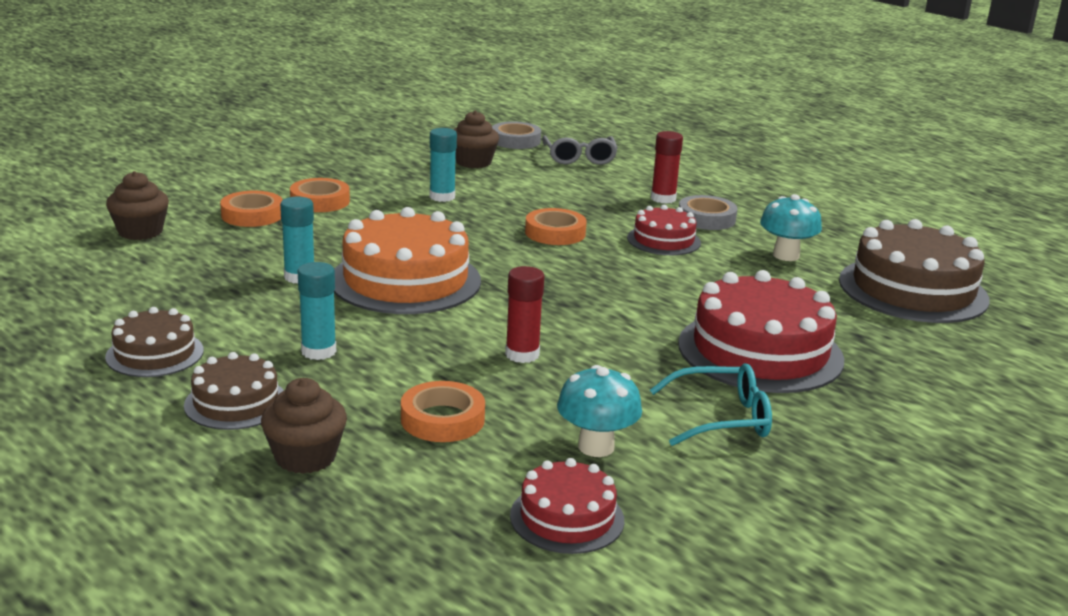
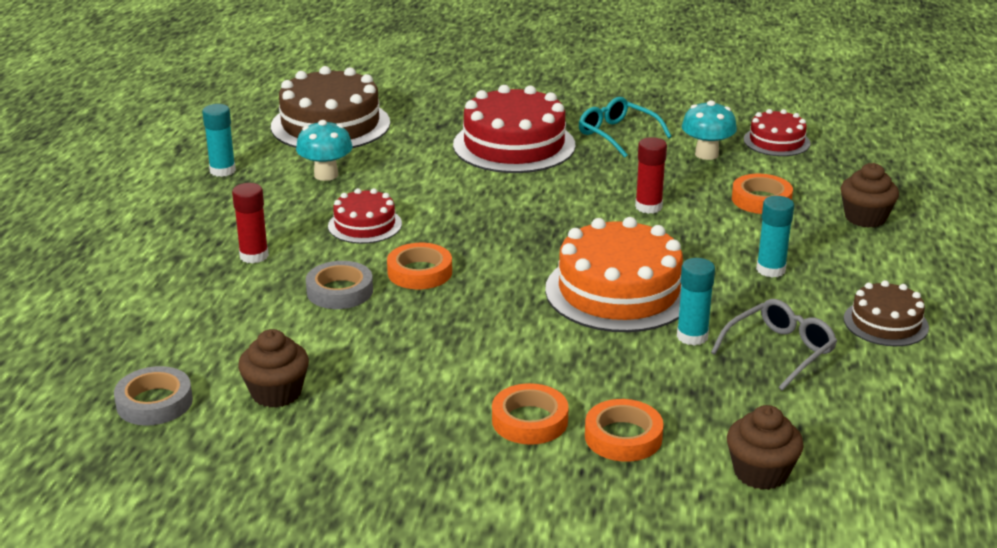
camera: 125 degrees left, 5 degrees up
brown cake [184,352,284,430] -> none
turquoise glue stick [429,128,457,202] -> turquoise glue stick moved to [202,104,236,177]
grey glasses [542,136,618,165] -> grey glasses moved to [711,299,837,391]
grey tape [679,195,738,230] -> grey tape moved to [306,261,373,309]

